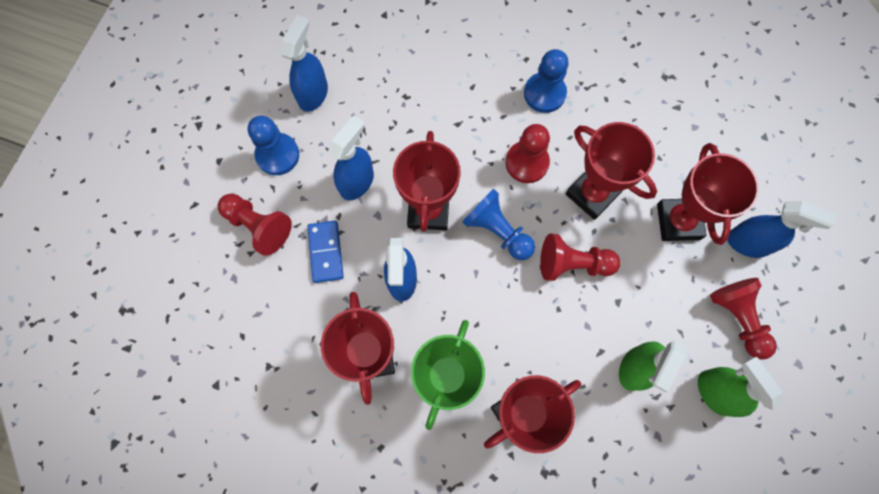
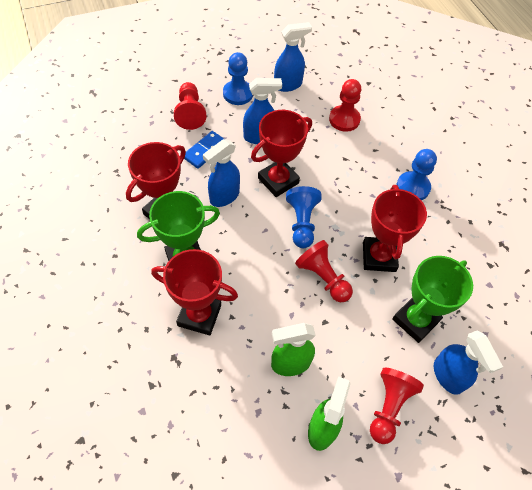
camera: 45 degrees right, 15 degrees down
red pawn [506,124,550,183] -> red pawn moved to [329,79,361,132]
red trophy [657,143,759,245] -> green trophy [392,256,473,343]

